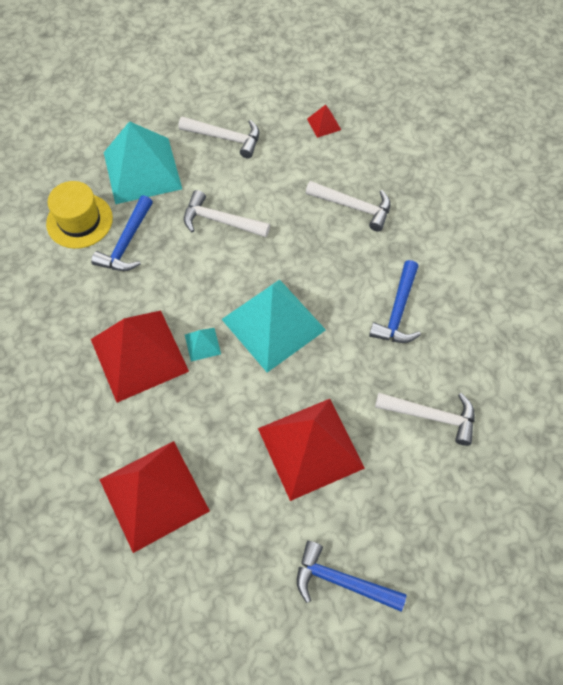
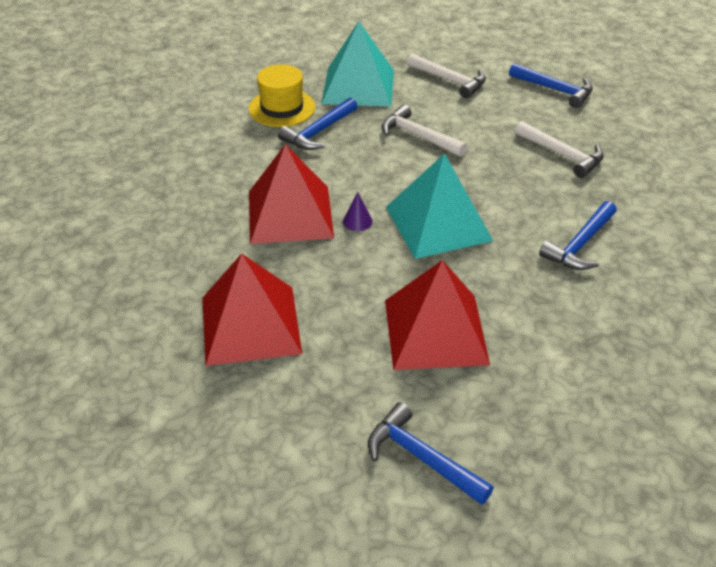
camera: 20 degrees right, 20 degrees down
turquoise pyramid [185,328,221,362] -> purple cone [343,192,373,231]
red pyramid [307,105,341,138] -> blue hammer [509,63,593,108]
white hammer [375,393,475,446] -> none

